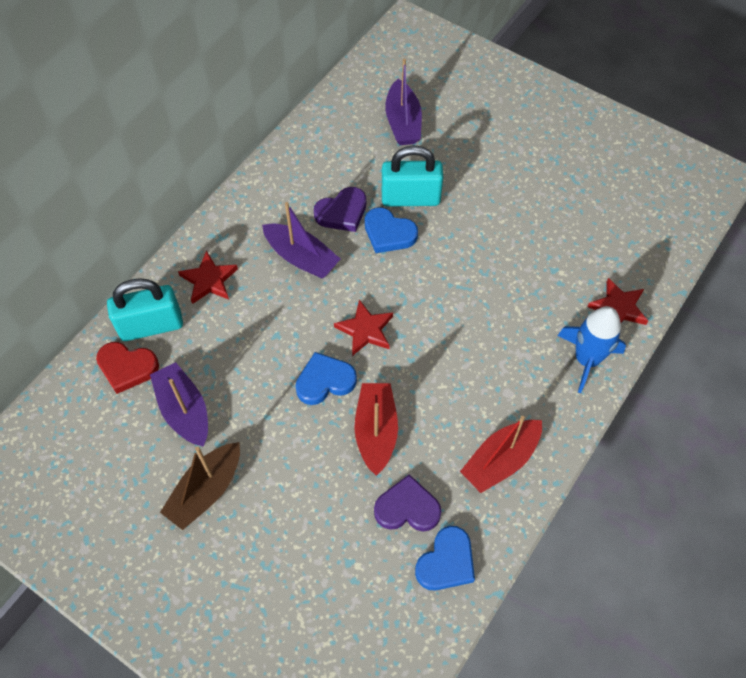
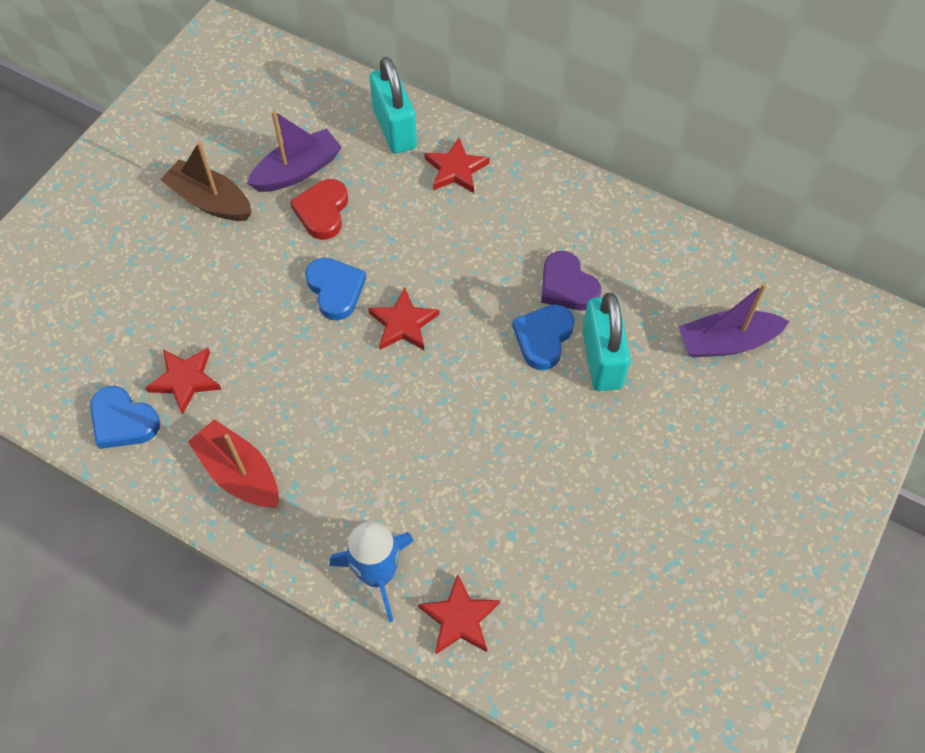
camera: 85 degrees right, 0 degrees up
red heart [96,342,159,394] -> red heart moved to [290,179,348,240]
purple boat [262,202,340,278] -> none
red boat [354,383,398,476] -> none
purple heart [374,474,442,531] -> red star [145,348,221,415]

